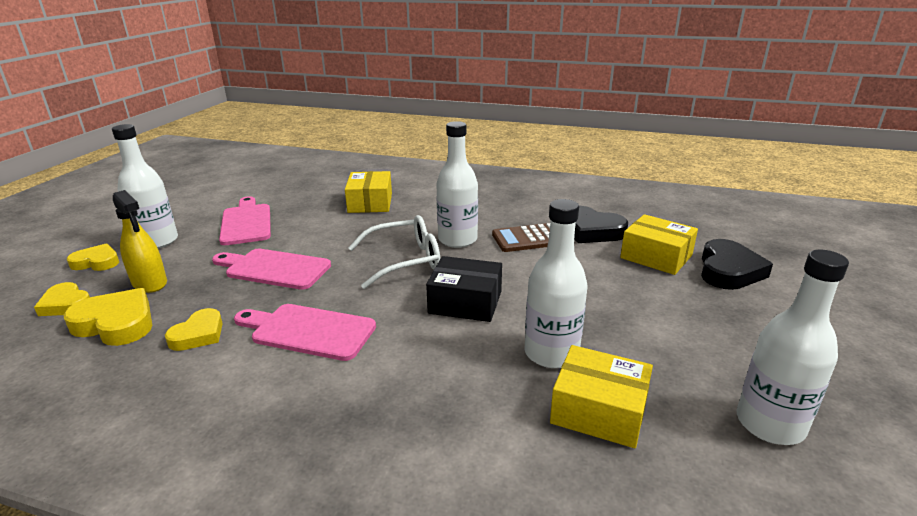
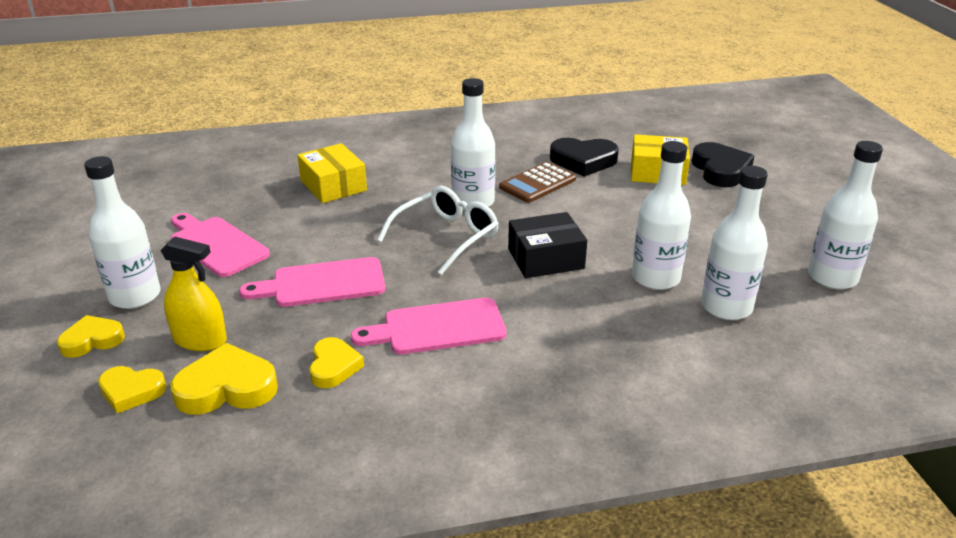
camera: 30 degrees left, 5 degrees up
yellow box [550,345,653,448] -> white bottle [701,166,768,320]

